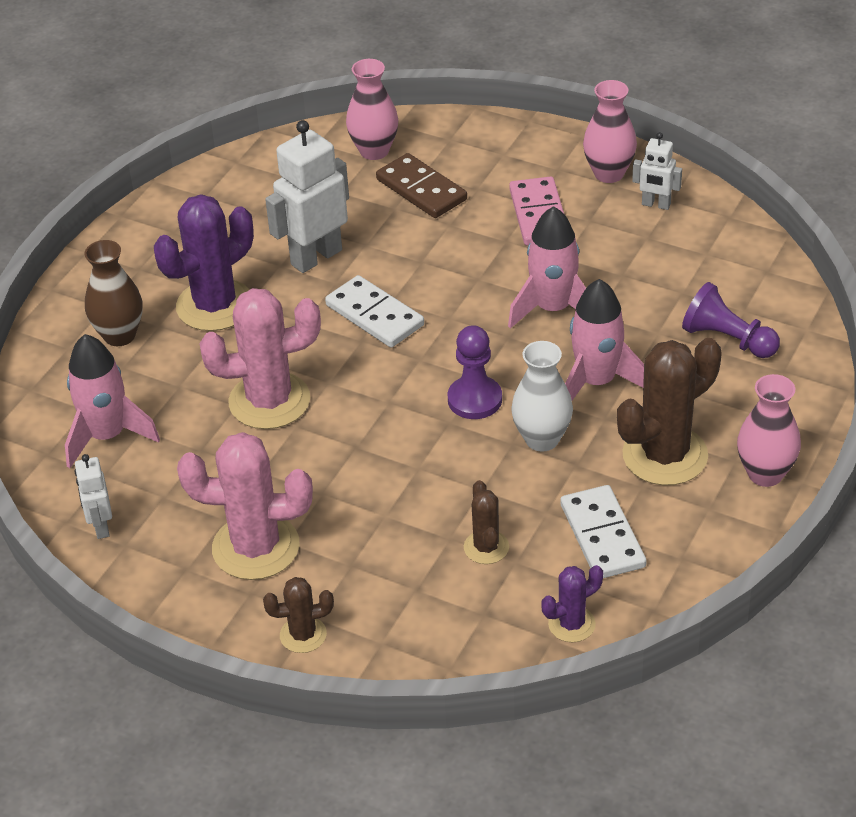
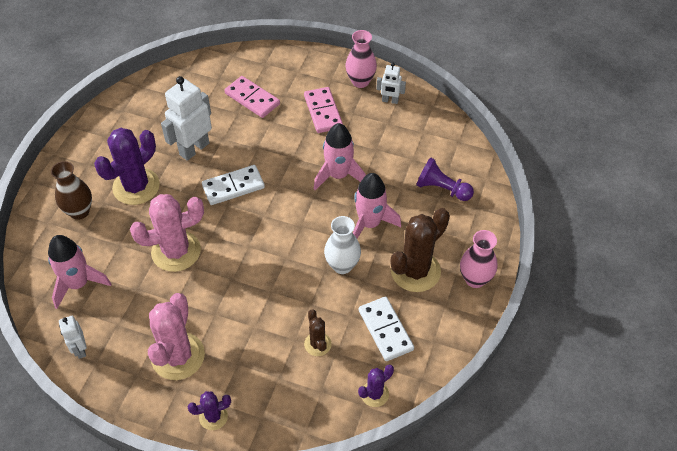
camera: 10 degrees left, 10 degrees up
pink cactus [177,432,313,580] -> pink cactus turned 75 degrees counterclockwise [148,293,205,380]
brown cactus [263,577,334,653] -> purple cactus [187,391,231,430]
white domino [325,275,424,348] -> white domino turned 60 degrees counterclockwise [202,165,265,205]
pink vase [346,59,398,160] -> none
brown domino [376,153,467,218] -> pink domino [224,76,280,118]
purple pawn [448,325,502,419] -> none

